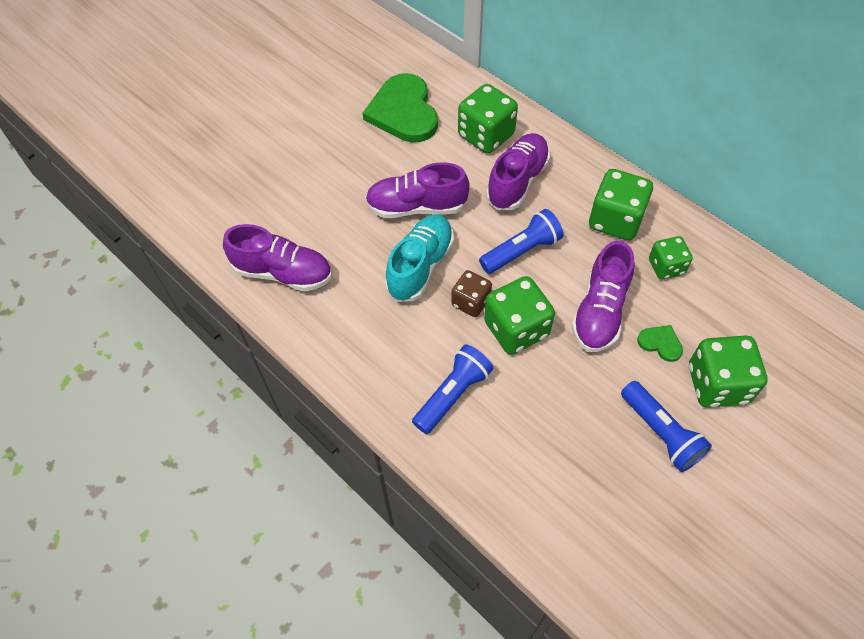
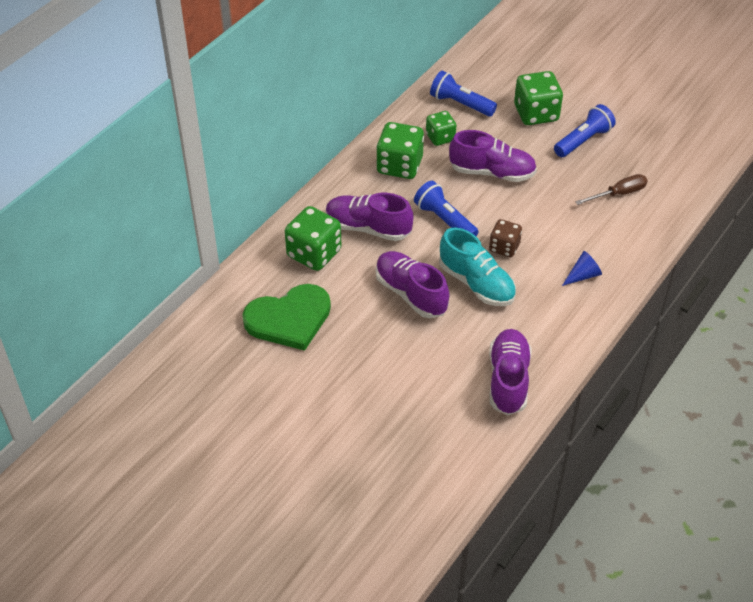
camera: 100 degrees left, 10 degrees down
purple shoe [365,162,470,218] -> purple shoe turned 150 degrees clockwise [376,251,449,318]
turquoise shoe [385,214,454,302] -> turquoise shoe turned 150 degrees counterclockwise [439,227,516,306]
blue flashlight [412,344,493,434] -> blue flashlight moved to [430,71,497,117]
green dice [484,276,555,355] -> none
green heart [637,325,683,362] -> none
none -> blue cone [562,251,602,286]
none -> brown screwdriver [575,174,648,205]

